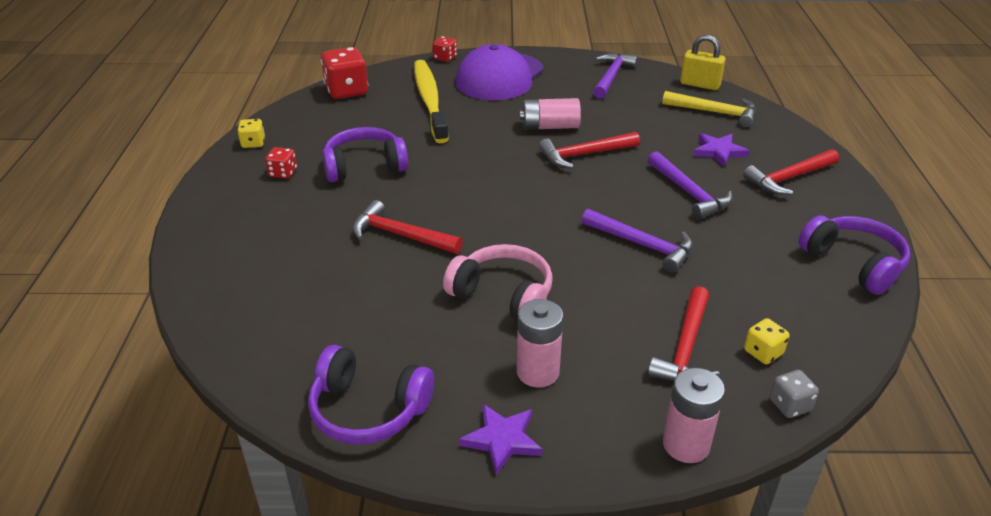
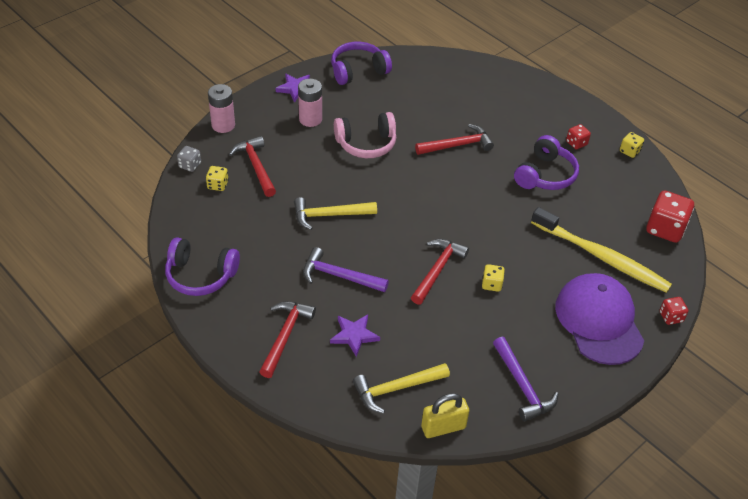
camera: 135 degrees right, 10 degrees up
pink battery [519,98,581,130] -> yellow dice [482,264,505,292]
purple hammer [582,209,693,273] -> yellow hammer [294,197,377,230]

